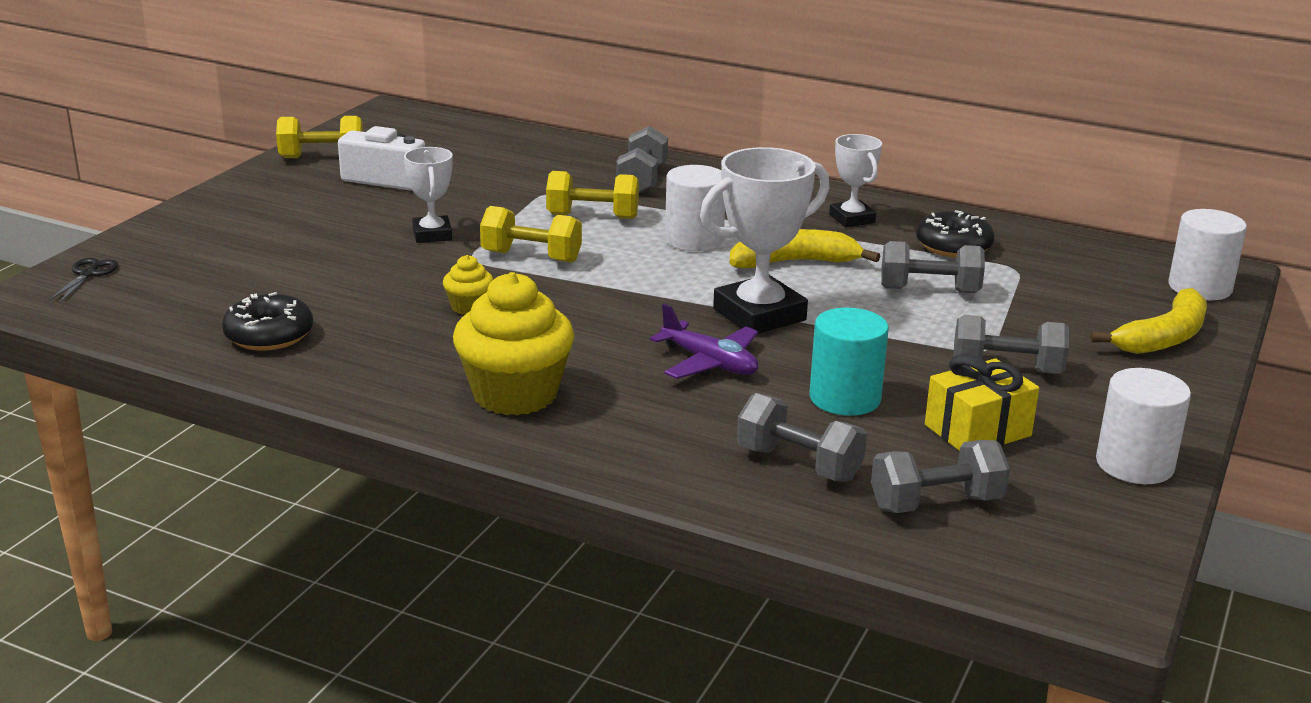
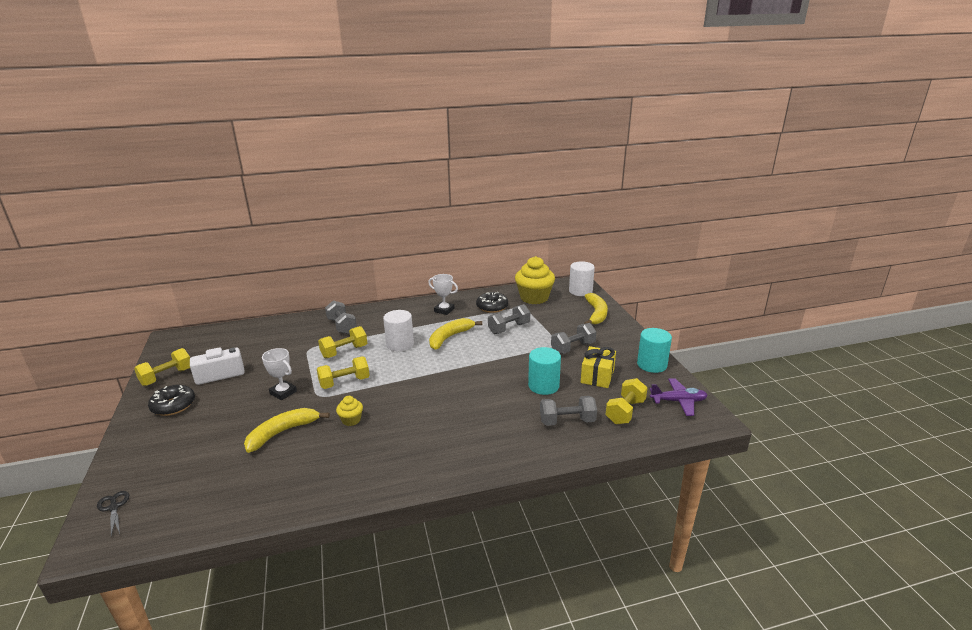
camera: 40 degrees left, 0 degrees up
black donut [222,292,313,351] -> black donut moved to [148,385,195,416]
yellow cupcake [453,272,574,415] -> yellow cupcake moved to [515,256,555,304]
purple plane [650,303,759,379] -> purple plane moved to [650,378,708,416]
white trophy [700,147,830,334] -> none
grey dumbbell [871,440,1010,513] -> yellow dumbbell [605,378,648,424]
white cylinder [1096,368,1191,484] -> turquoise cylinder [637,328,672,373]
none -> yellow banana [244,408,330,453]

